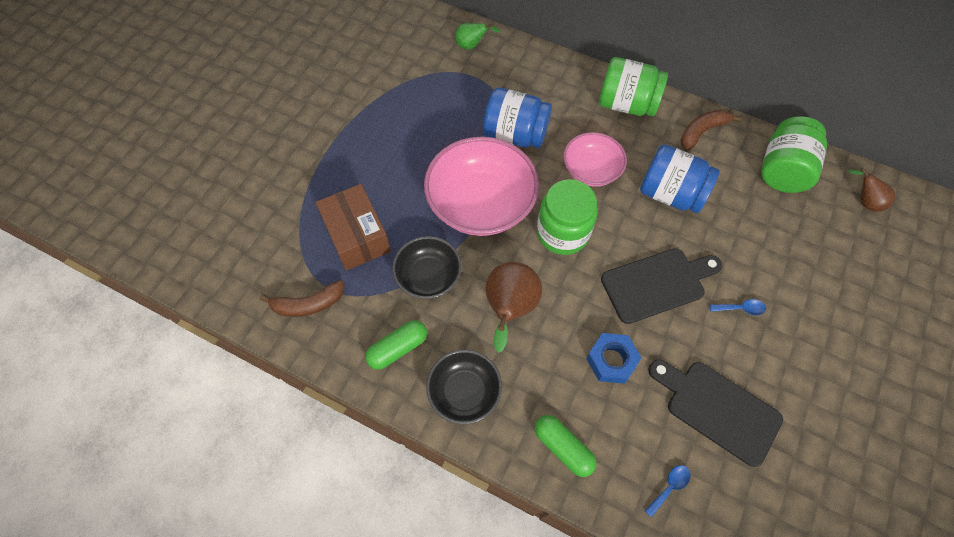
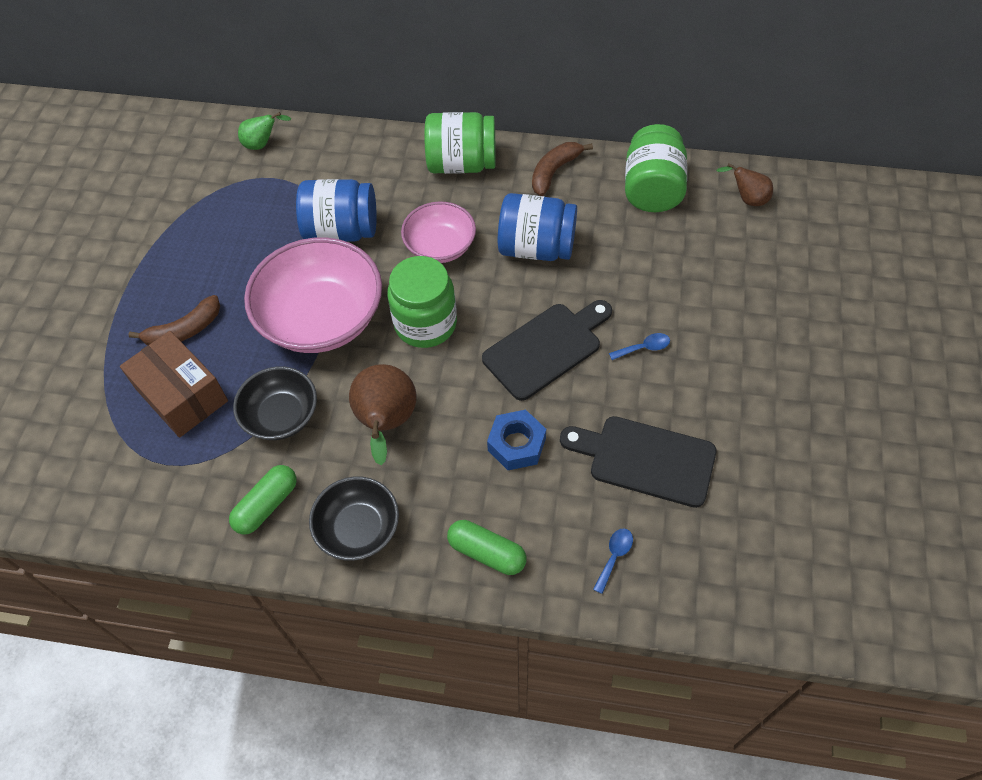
camera: 15 degrees left, 5 degrees down
brown banana [260,280,344,317] -> brown banana moved to [128,295,220,345]

